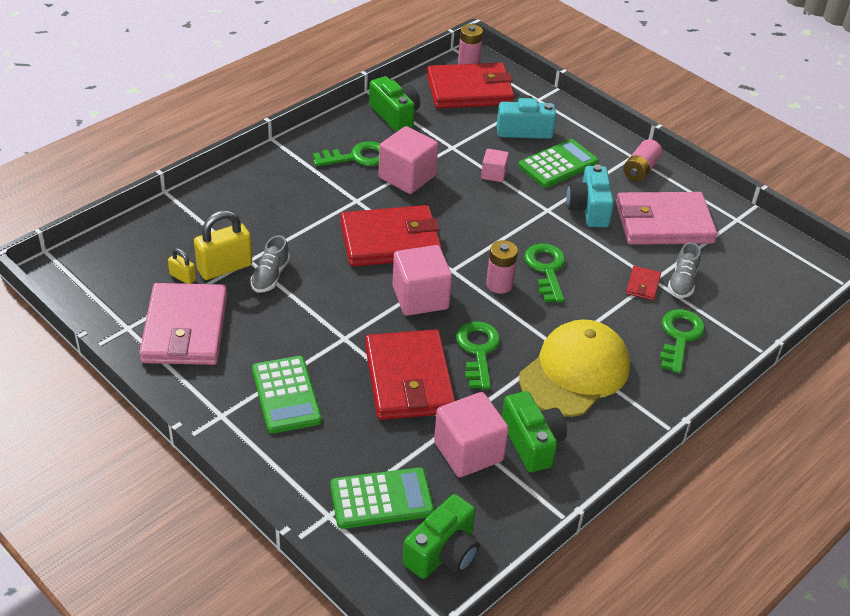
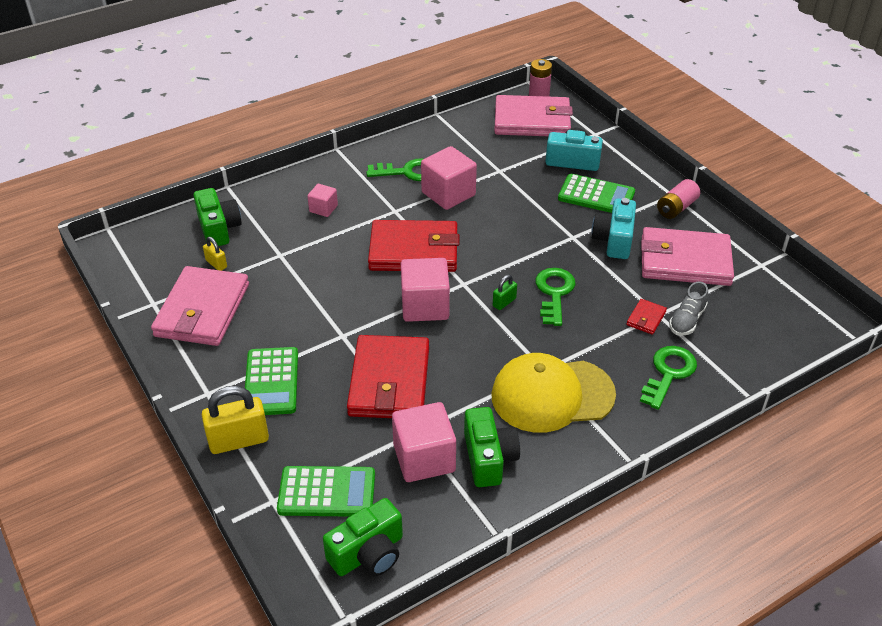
camera: 15 degrees right, 0 degrees up
yellow padlock [194,210,252,280] -> yellow padlock moved to [202,386,269,454]
grey shoe [250,235,290,292] -> none
green camera [369,76,420,132] -> green camera moved to [193,188,242,246]
red wallet [427,63,515,109] -> pink wallet [494,95,573,136]
green key [456,321,500,390] -> none
pink cube [481,149,509,182] -> pink cube moved to [307,184,338,217]
pink battery [486,240,518,294] -> green padlock [493,275,517,310]
green calculator [518,139,599,188] -> green calculator turned 45 degrees clockwise [558,174,635,213]
yellow cap [519,319,630,417] -> yellow cap turned 150 degrees counterclockwise [491,353,616,433]

